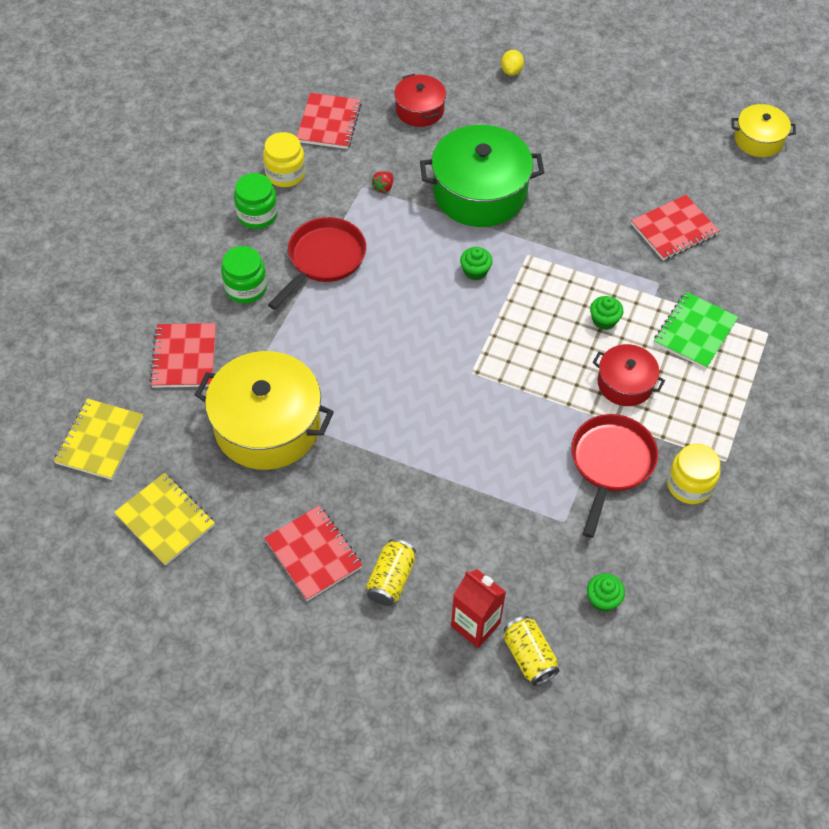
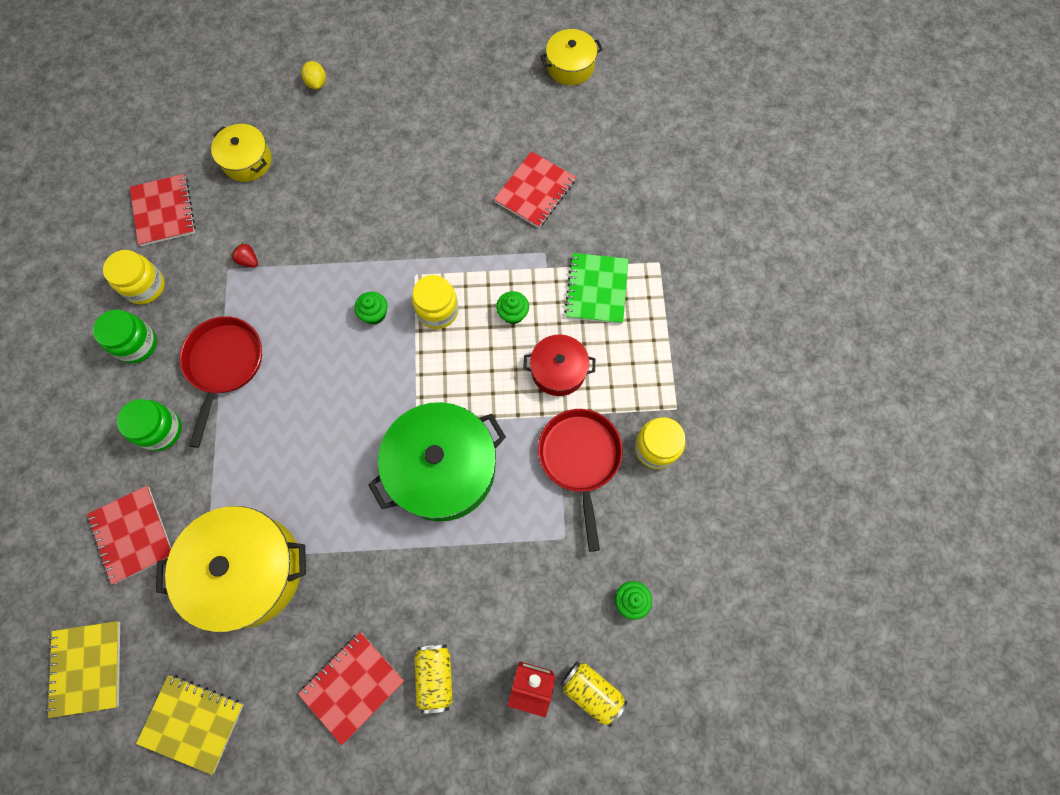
camera: 25 degrees left, 15 degrees up
red notebook [264,505,363,601] -> red notebook turned 75 degrees counterclockwise [298,632,404,745]
red strawberry [371,171,393,193] -> red strawberry turned 120 degrees clockwise [231,243,258,267]
red pot [394,74,446,127] -> yellow pot [211,124,272,182]
green pot [420,125,544,227] -> green pot moved to [368,402,506,521]
none -> yellow jar [412,275,458,329]

